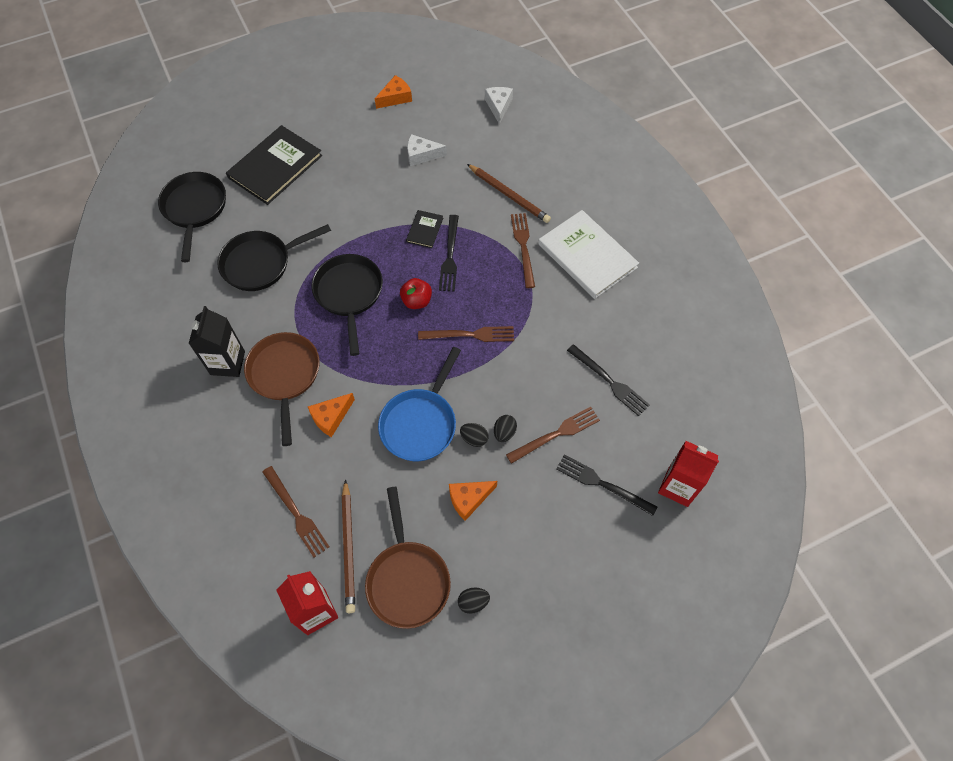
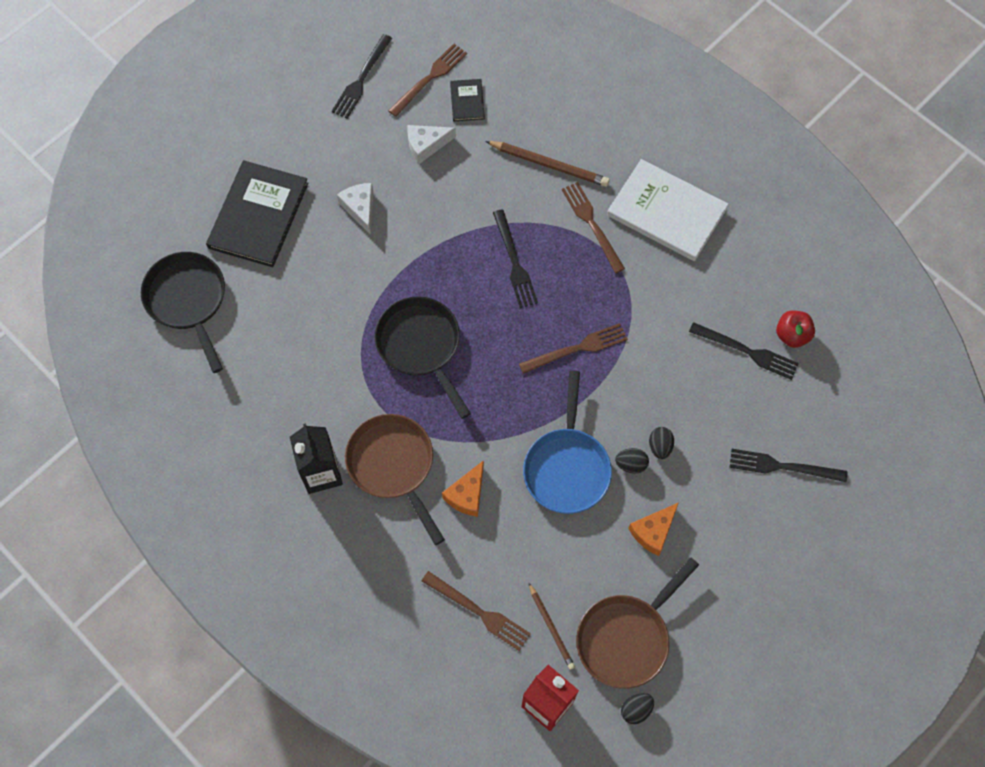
camera: 20 degrees left, 5 degrees up
black pan [217,224,331,291] -> none
brown pencil [342,479,355,613] -> brown pencil [528,582,575,670], size x0.64
brown pan [365,487,451,629] -> brown pan turned 75 degrees clockwise [576,557,699,689]
orange cheese [375,75,412,109] -> black fork [332,34,392,118]
red apple [400,278,432,309] -> red apple moved to [776,311,815,348]
black book [406,210,443,248] -> black book moved to [450,79,485,121]
black egg [458,588,490,614] -> black egg moved to [621,693,654,724]
white cheese [485,87,513,125] -> white cheese moved to [337,183,373,235]
brown fork [506,407,600,464] -> brown fork moved to [388,44,467,117]
red carton [658,441,719,507] -> none

